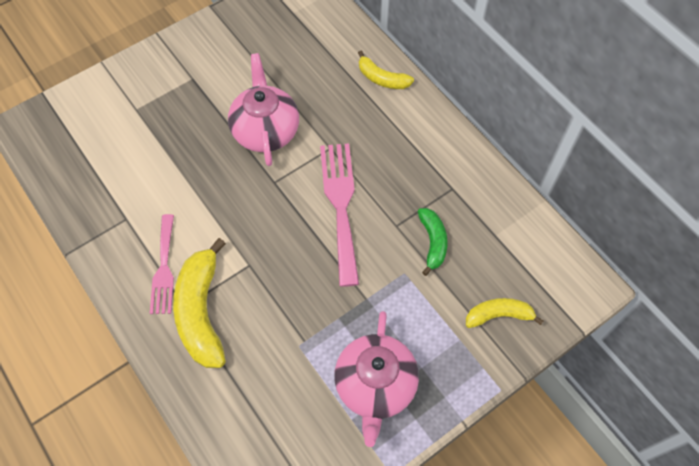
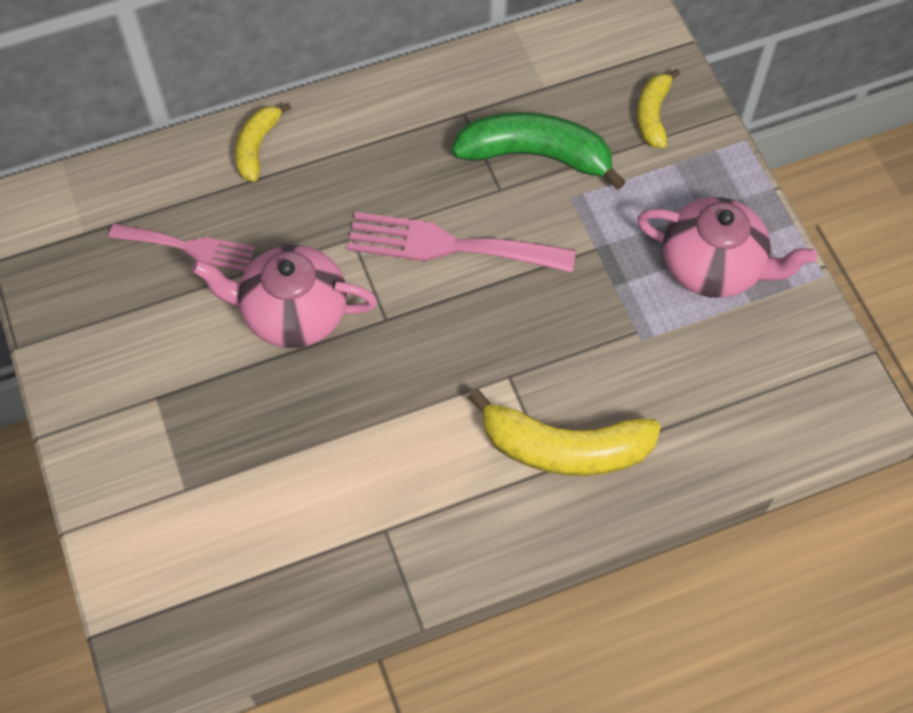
camera: 75 degrees left, 0 degrees up
pink fork [150,214,174,314] -> pink fork moved to [109,223,255,271]
yellow banana [358,51,414,89] -> yellow banana turned 150 degrees clockwise [235,102,291,182]
green banana [417,208,448,276] -> green banana [452,112,626,190], size x1.77

